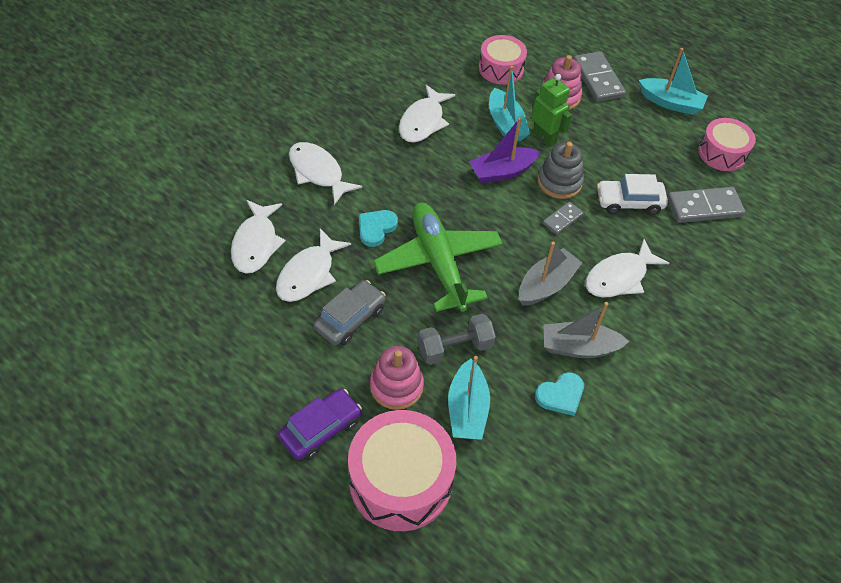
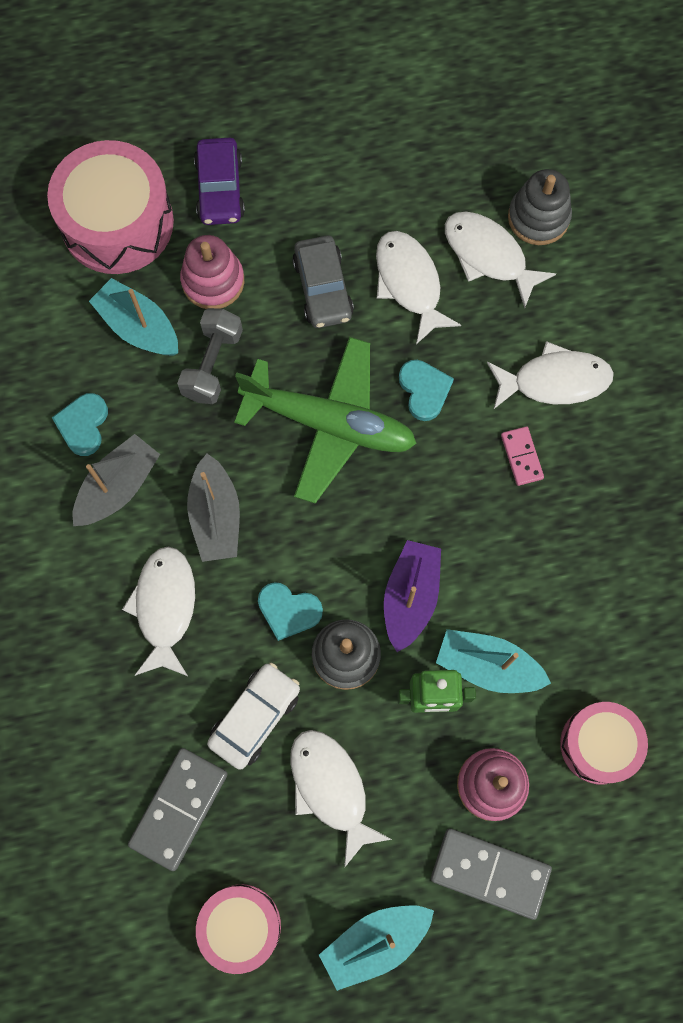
camera: 130 degrees right, 20 degrees up
white fish [399,85,455,143] -> white fish moved to [290,730,392,868]
grey domino [543,202,584,235] -> turquoise heart [258,582,323,641]
none -> pink domino [501,426,544,486]
none -> grey stacking toy [508,169,572,245]

